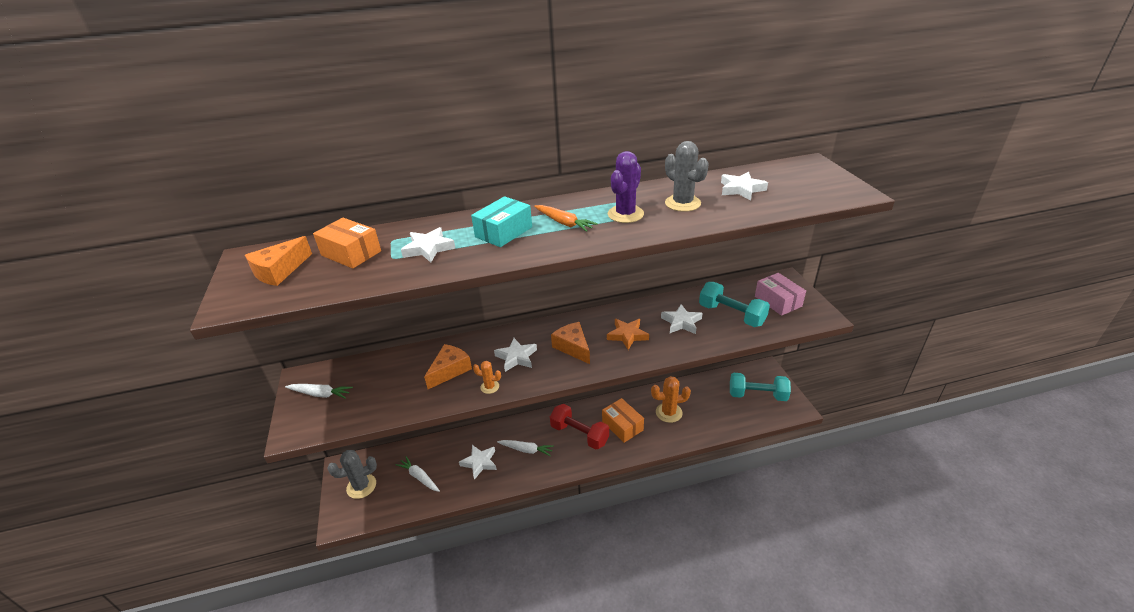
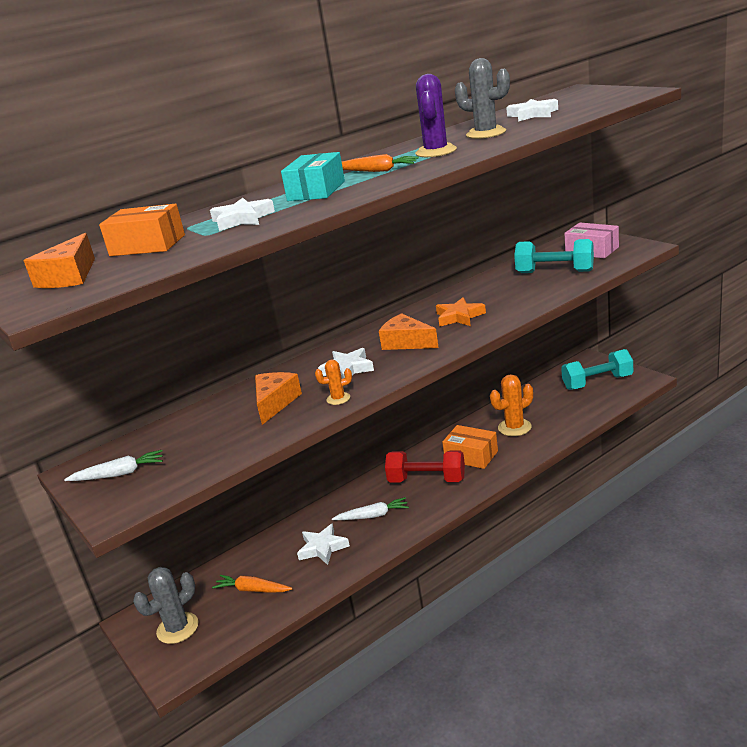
camera: 20 degrees left, 10 degrees down
white carrot [396,456,440,492] -> orange carrot [212,575,293,593]
white star [661,304,702,334] -> none

